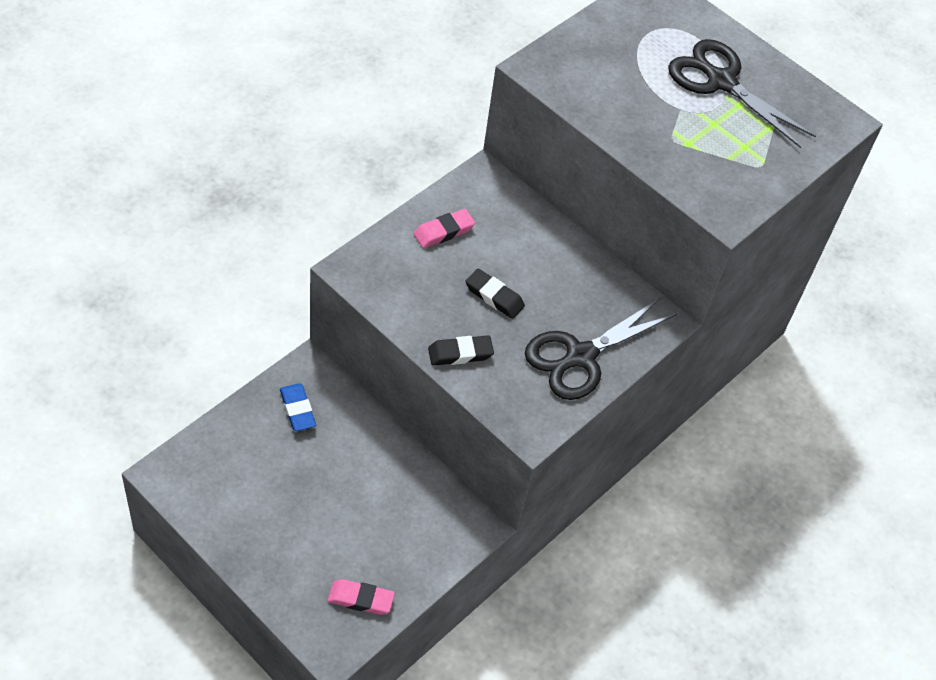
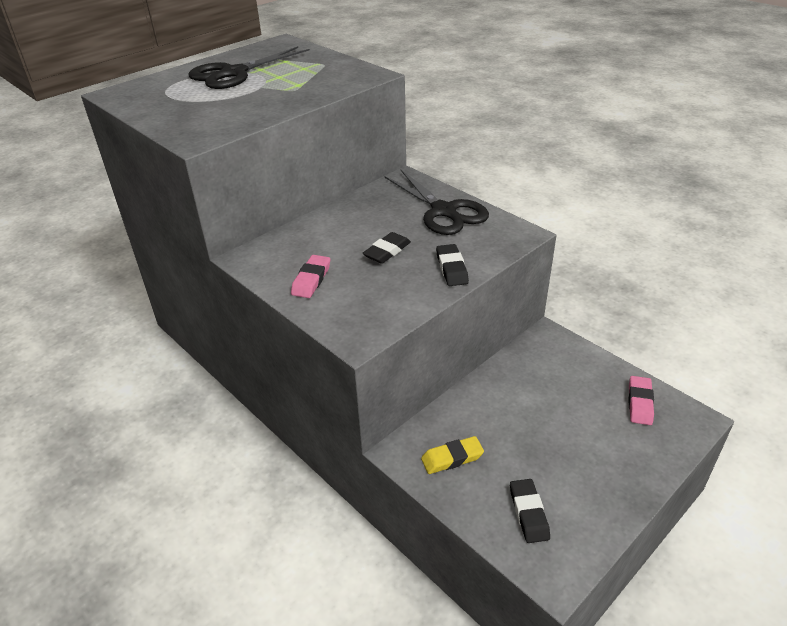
camera: 80 degrees left, 15 degrees down
blue eraser [280,383,316,431] -> yellow eraser [421,436,484,474]
pink eraser [414,209,475,248] -> pink eraser turned 45 degrees clockwise [291,255,330,298]
none -> black eraser [510,479,550,543]

